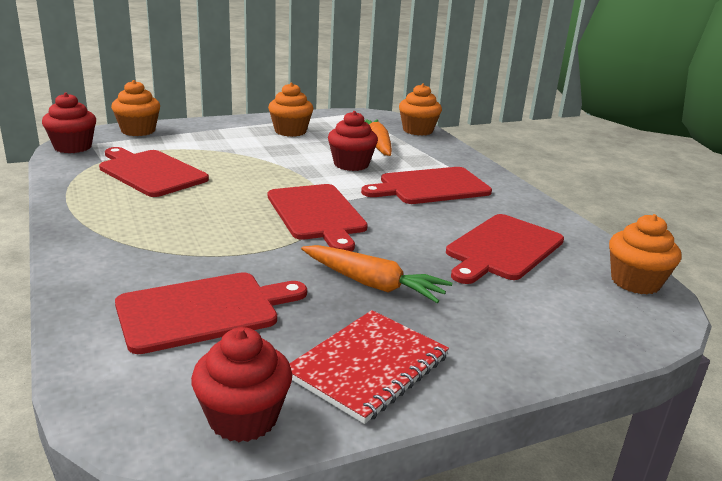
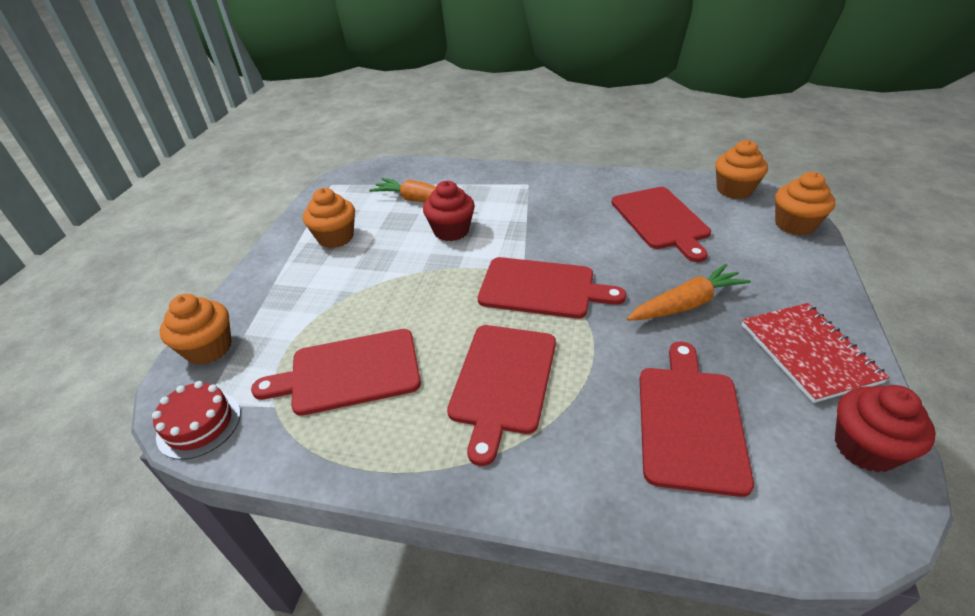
camera: 50 degrees left, 15 degrees up
red cupcake [42,93,96,153] -> red cake [152,381,241,460]
red cutting board [361,167,492,204] -> red cutting board moved to [447,325,556,466]
orange cupcake [399,84,442,136] -> orange cupcake moved to [775,172,835,235]

